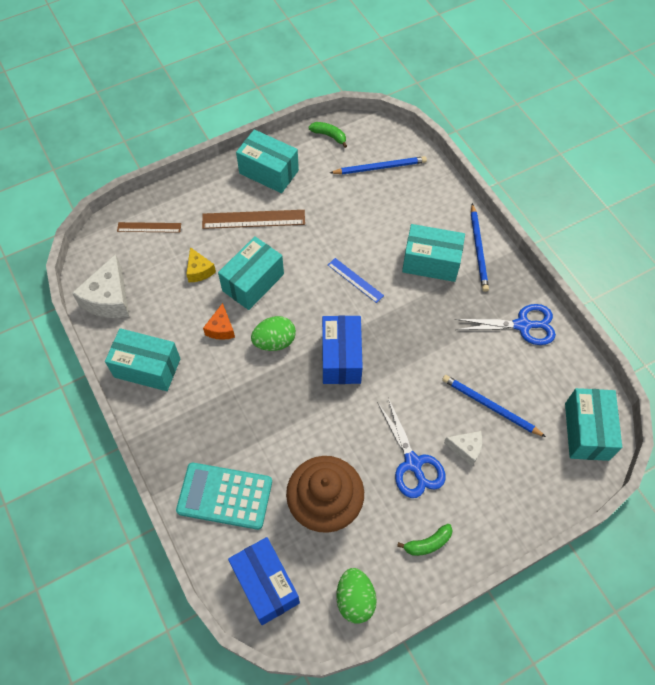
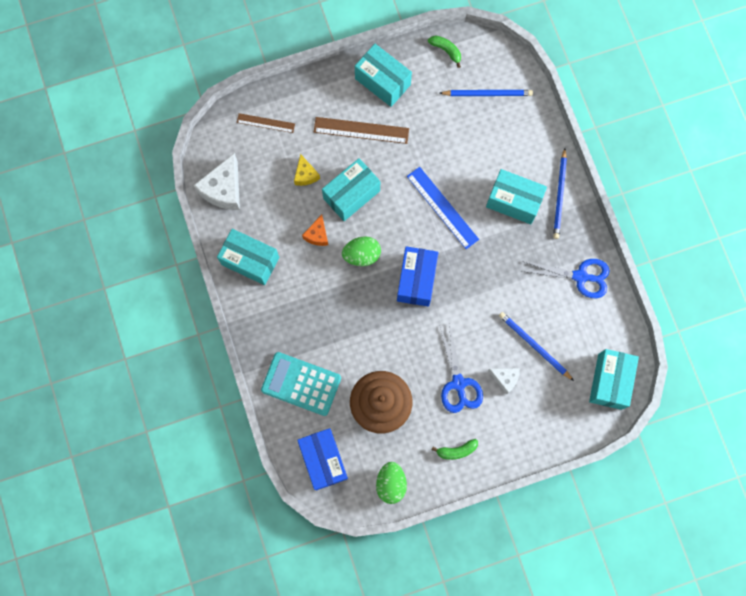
camera: 10 degrees right, 15 degrees up
blue ruler [328,258,384,303] -> blue ruler [407,167,479,249], size x1.63

